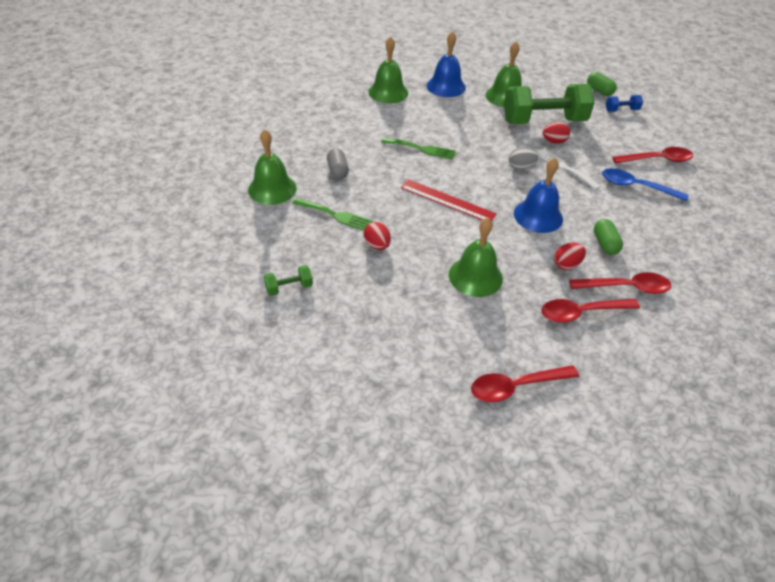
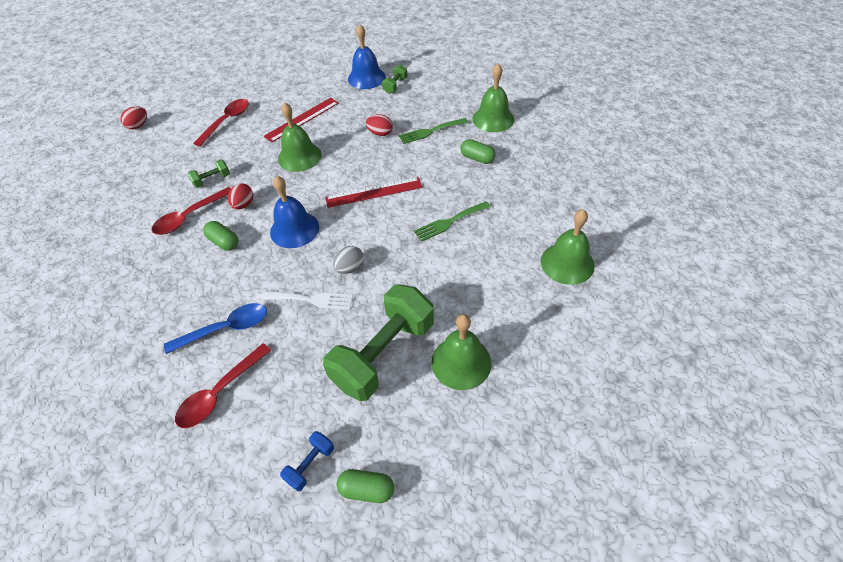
camera: 140 degrees right, 5 degrees up
grey capsule [327,148,349,179] -> green capsule [460,139,496,164]
blue bell [427,31,466,97] -> blue bell moved to [348,24,386,89]
red spoon [541,299,640,323] -> green dumbbell [188,159,230,188]
red egg [542,122,570,144] -> red egg moved to [121,107,147,129]
none -> red ruler [264,98,339,143]

